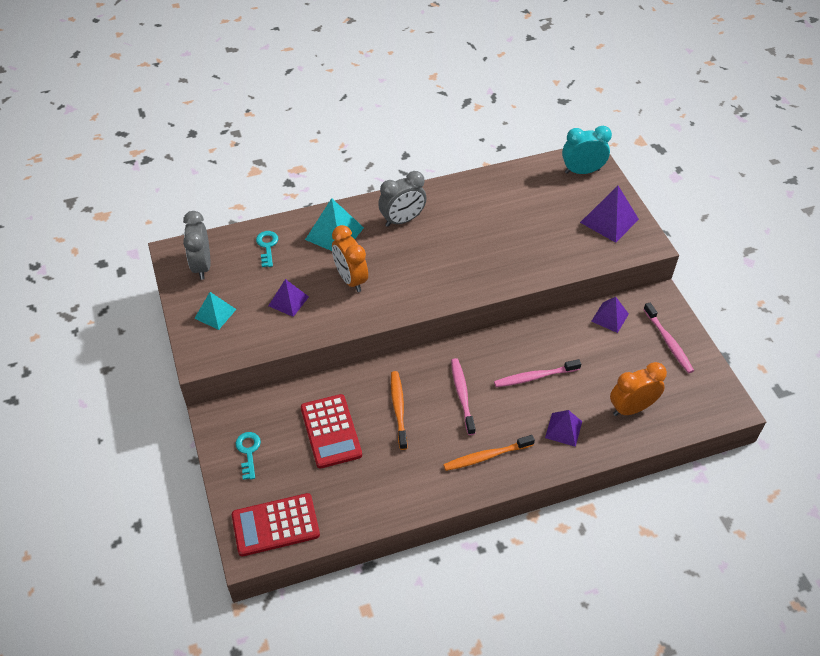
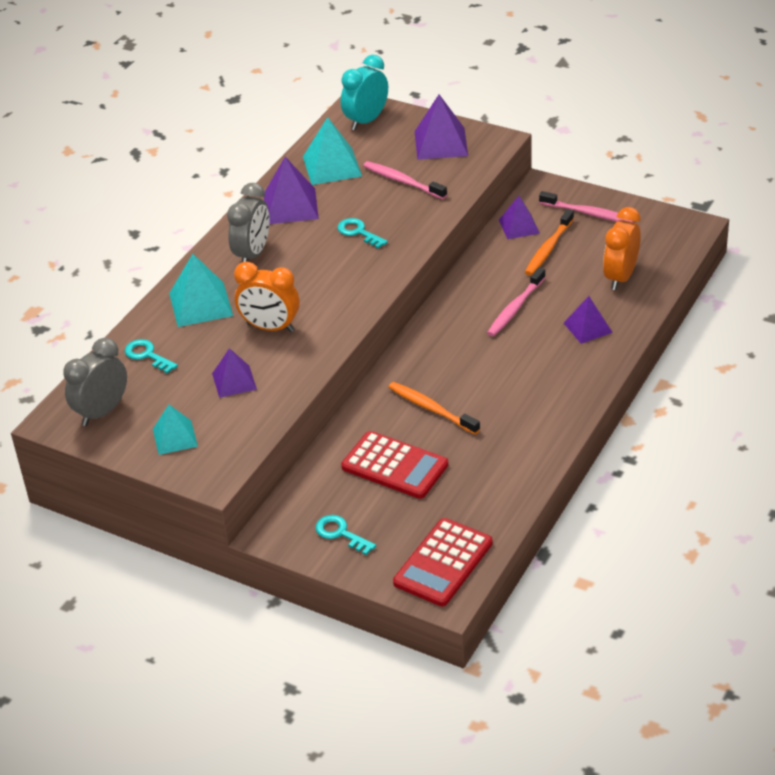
camera: 40 degrees left, 10 degrees down
grey clock [183,211,210,280] -> grey clock turned 90 degrees clockwise [63,338,127,426]
orange toothbrush [443,435,535,471] -> orange toothbrush moved to [525,209,574,275]
pink toothbrush [451,358,475,435] -> pink toothbrush moved to [363,161,447,199]
none -> purple pyramid [264,157,319,224]
none -> turquoise pyramid [303,117,362,185]
none -> turquoise key [337,218,388,249]

